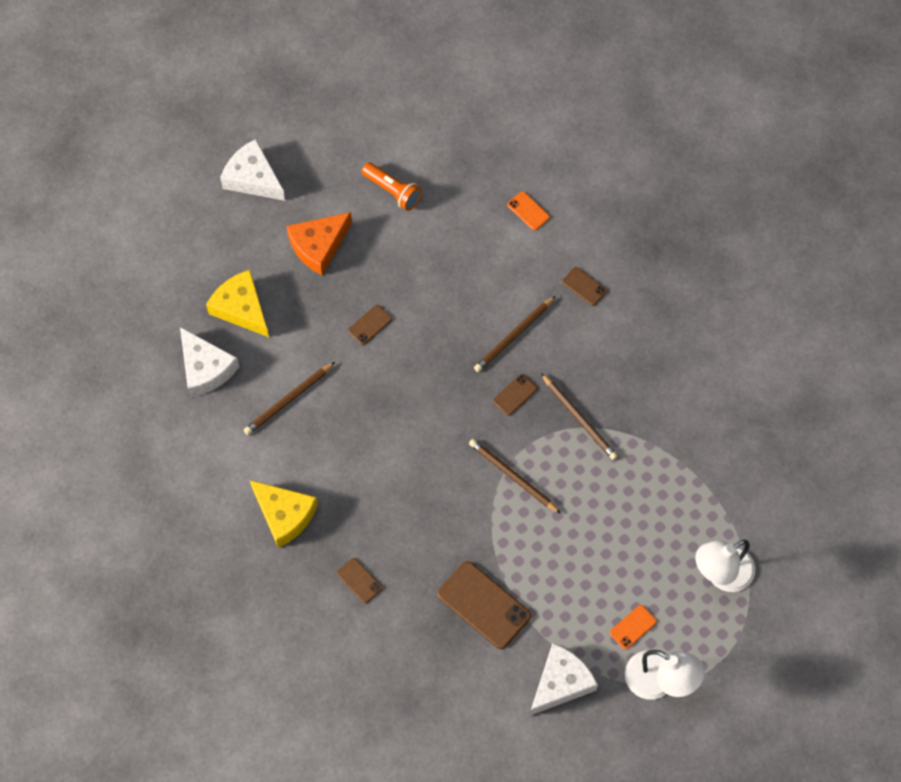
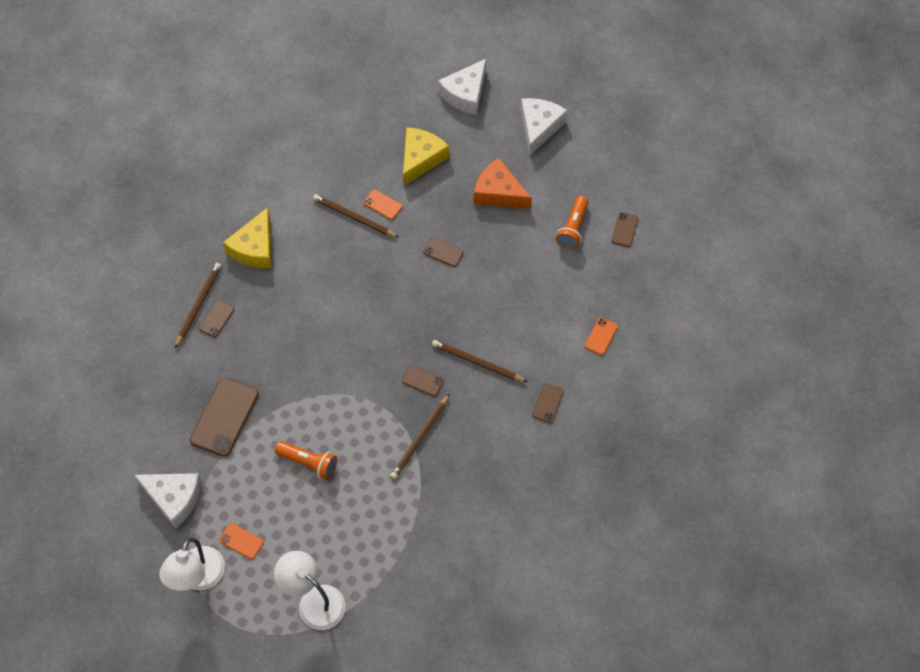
camera: 70 degrees right, 5 degrees down
white cheese [180,327,239,397] -> white cheese moved to [438,59,486,115]
brown pencil [469,439,561,514] -> brown pencil moved to [175,263,221,348]
none -> orange flashlight [275,441,337,480]
none -> orange phone [363,189,402,220]
none -> brown phone [611,212,639,247]

